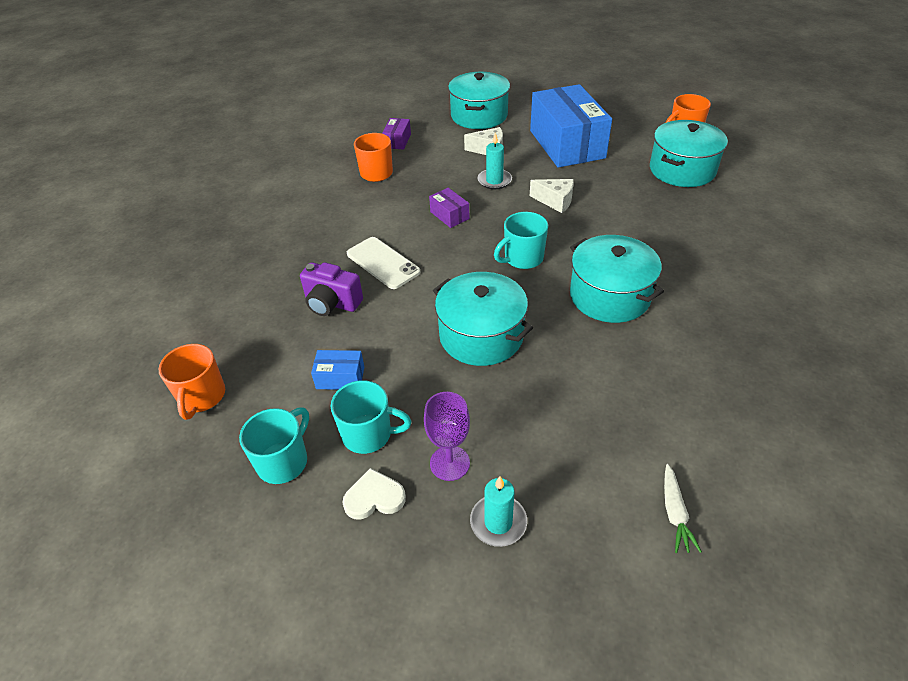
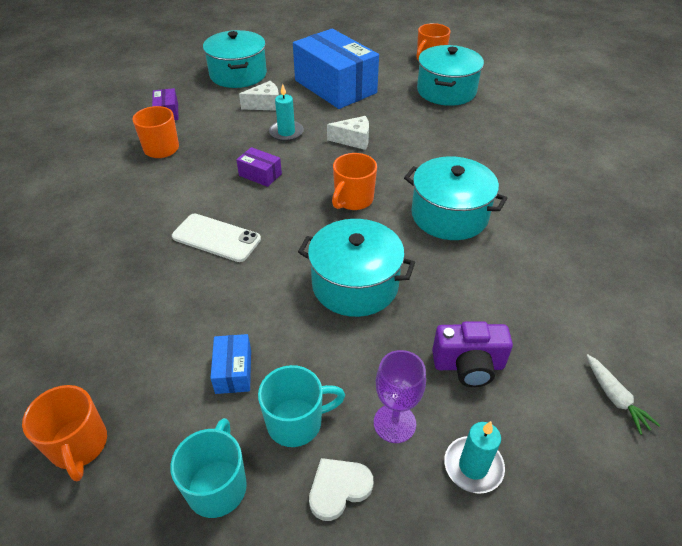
camera: 25 degrees left, 0 degrees up
purple camera [300,262,363,316] -> purple camera moved to [432,321,513,387]
blue box [311,350,364,390] -> blue box turned 75 degrees counterclockwise [210,334,251,394]
turquoise mug [494,212,548,269] -> orange mug [332,153,377,210]

